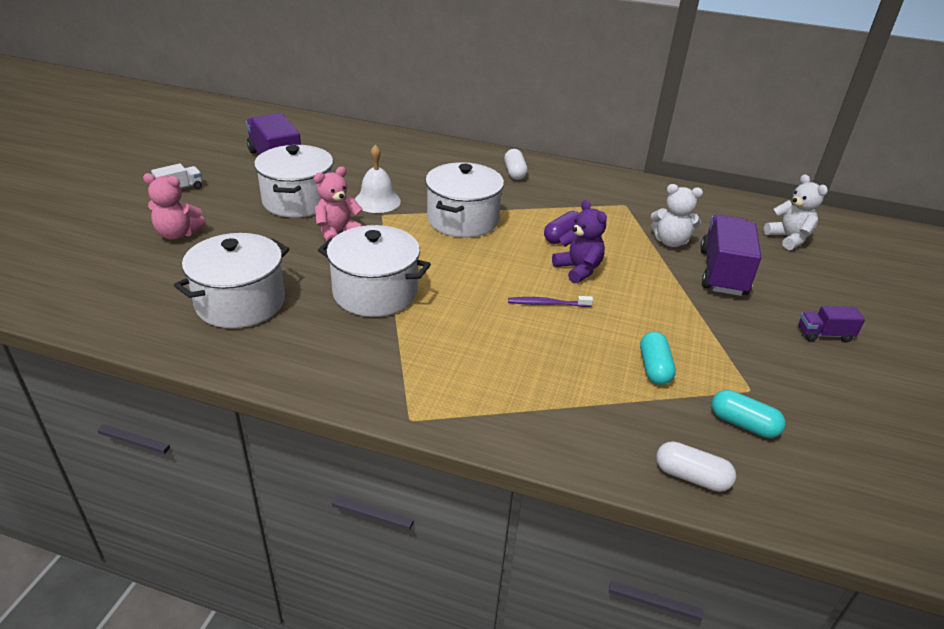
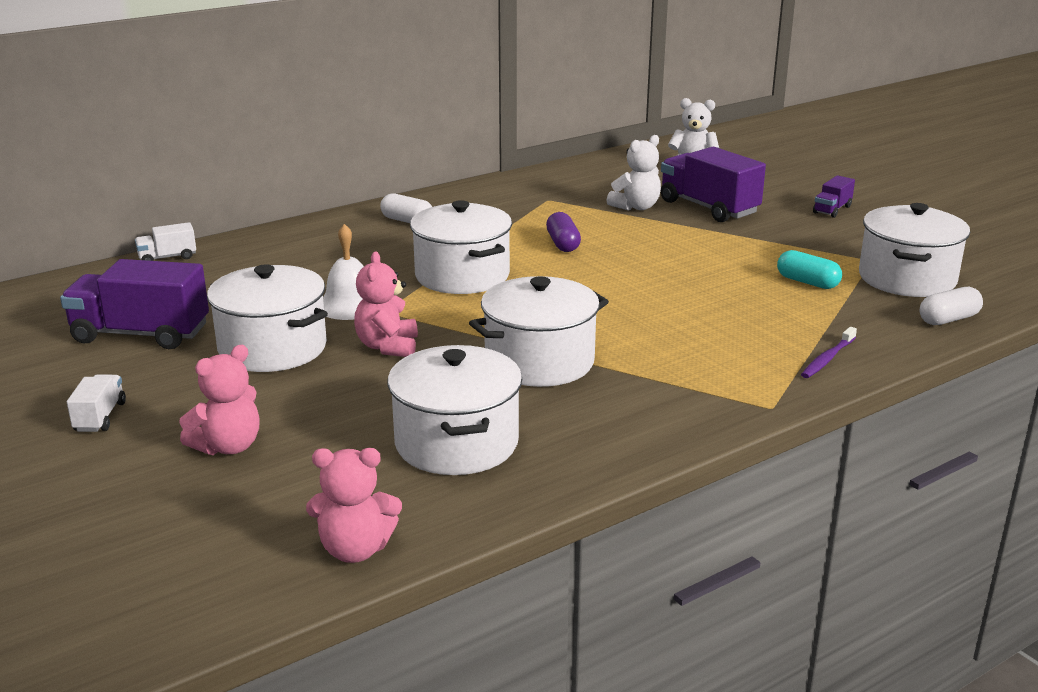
camera: 50 degrees left, 10 degrees down
purple toothbrush [508,296,593,307] -> purple toothbrush moved to [801,327,857,378]
purple teddy bear [552,200,607,283] -> none
turquoise capsule [712,390,786,438] -> white pot [859,203,970,297]
none -> white truck [135,222,196,261]
none -> pink teddy bear [306,448,402,563]

